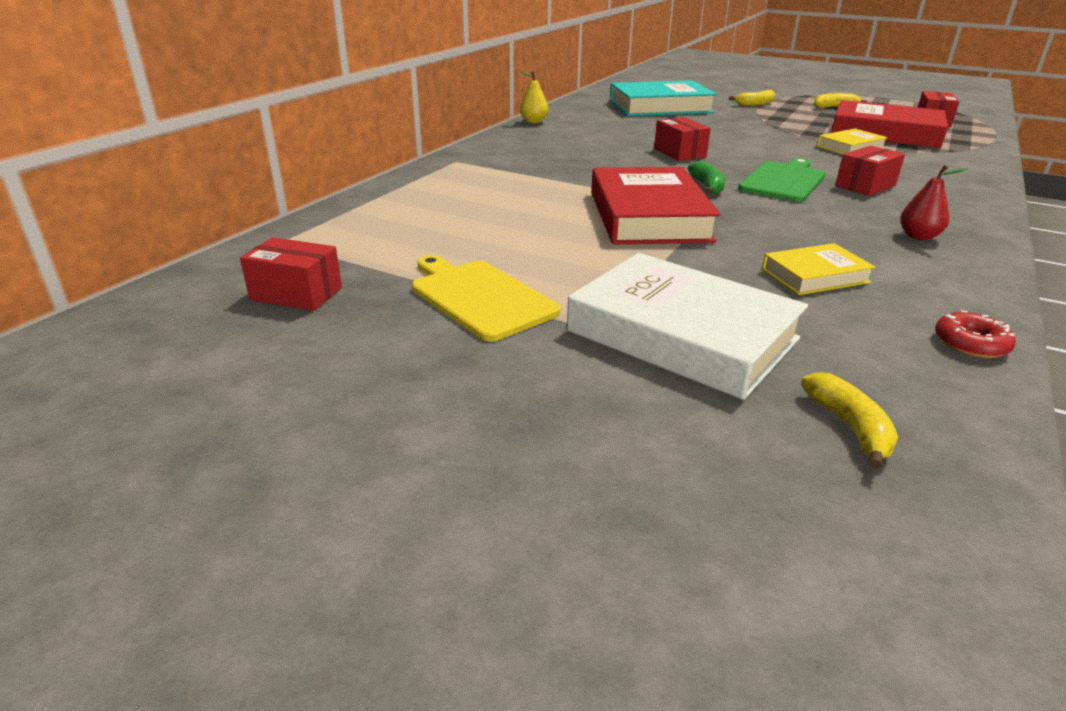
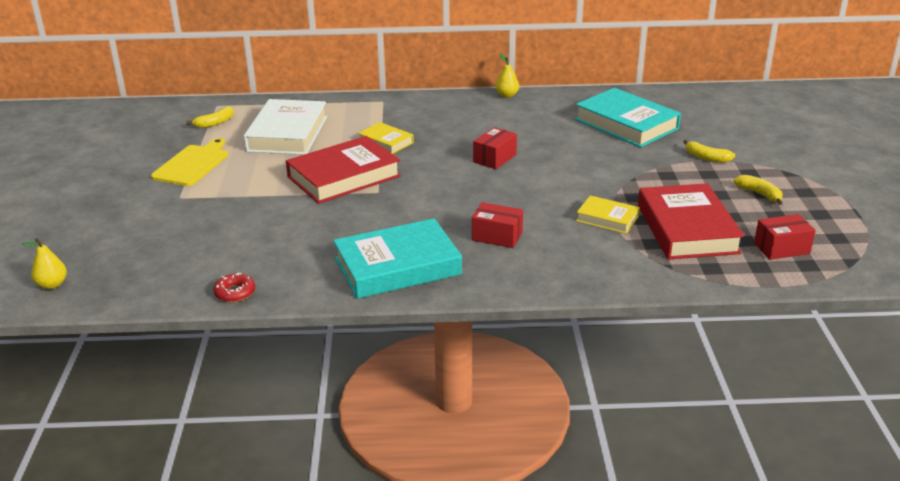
camera: 60 degrees right, 0 degrees up
red box [240,237,342,311] -> none
white book [567,253,808,400] -> white book moved to [243,99,327,155]
green banana [688,161,725,194] -> none
green cutting board [738,158,826,202] -> none
yellow book [762,243,875,295] -> yellow book moved to [358,122,414,154]
yellow banana [801,372,898,469] -> yellow banana moved to [186,106,234,128]
red pear [900,165,968,240] -> turquoise book [333,218,462,299]
none -> yellow pear [22,238,67,289]

